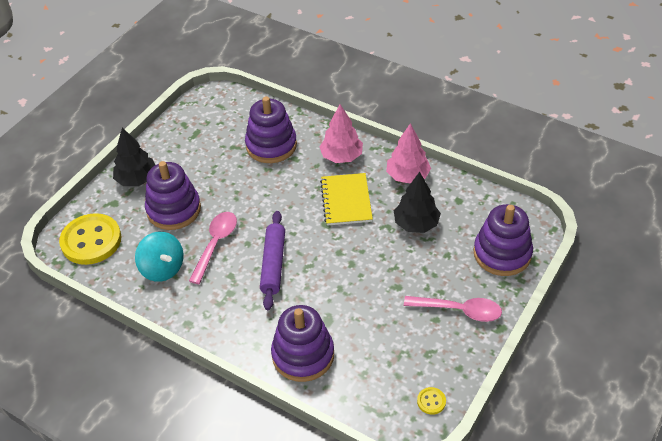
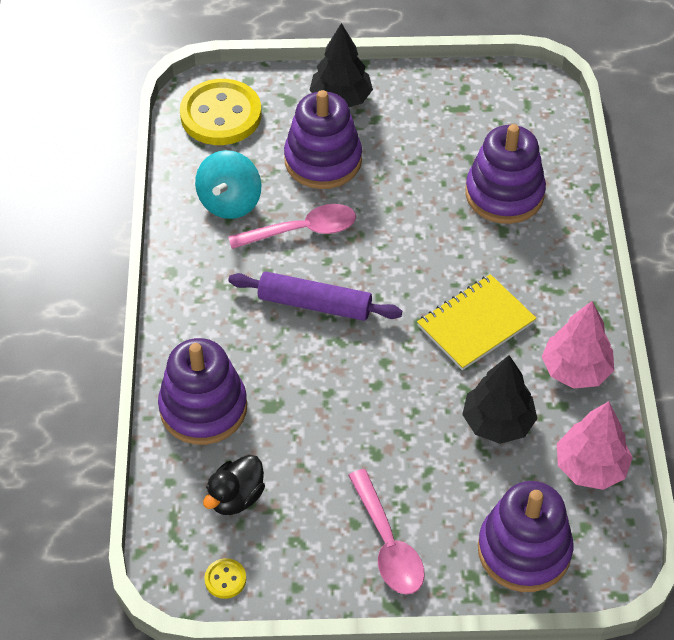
camera: 55 degrees right, 5 degrees up
purple rolling pin [260,211,285,310] -> purple rolling pin turned 45 degrees clockwise [228,272,402,321]
pink tree [320,104,363,163] -> pink tree moved to [557,401,633,490]
none -> black duck [203,455,265,515]

